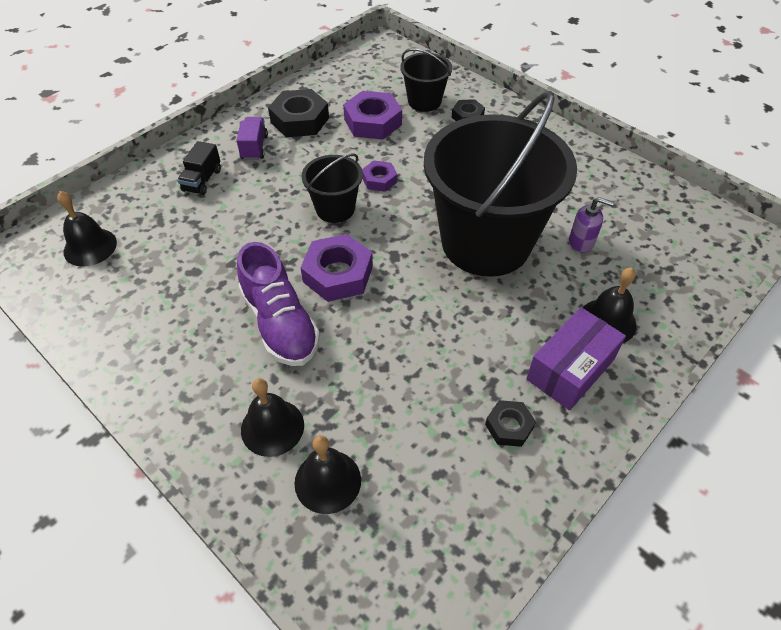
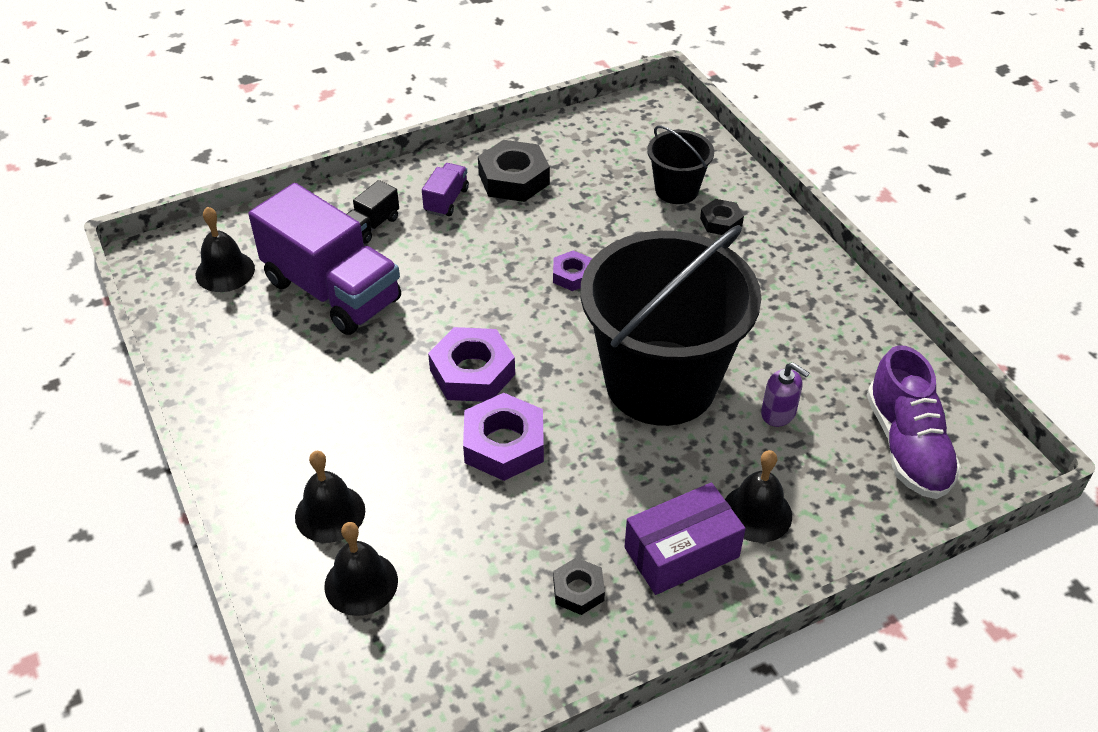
camera: 20 degrees right, 5 degrees down
purple shoe [237,242,320,366] -> purple shoe moved to [867,345,961,499]
black bucket [302,154,363,223] -> none
purple nut [343,91,402,140] -> purple nut moved to [463,393,544,481]
none -> purple truck [249,183,401,335]

